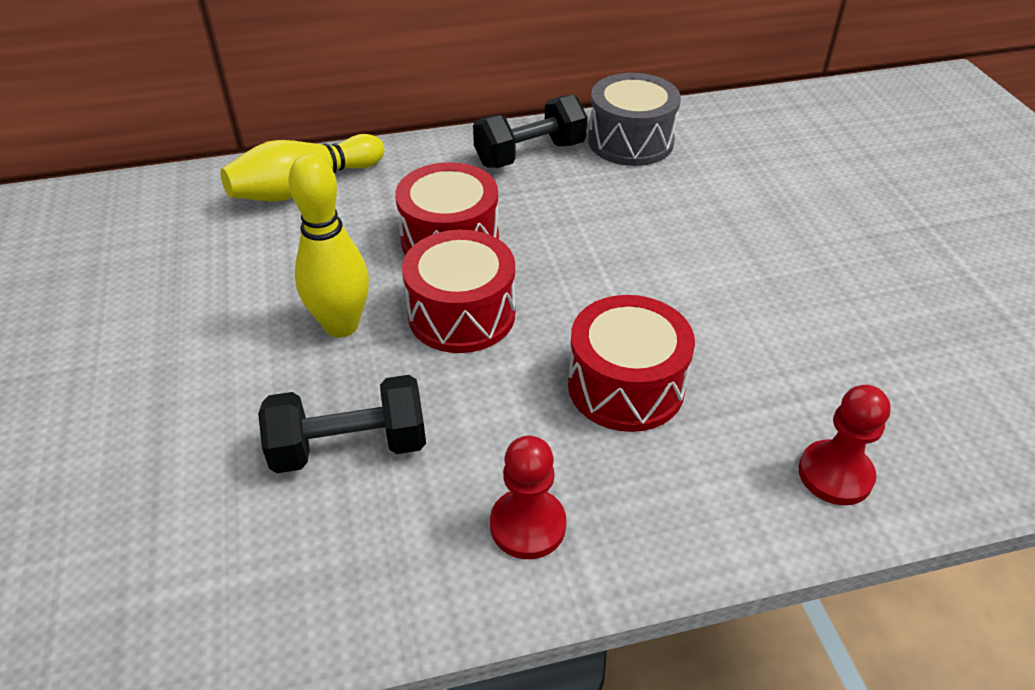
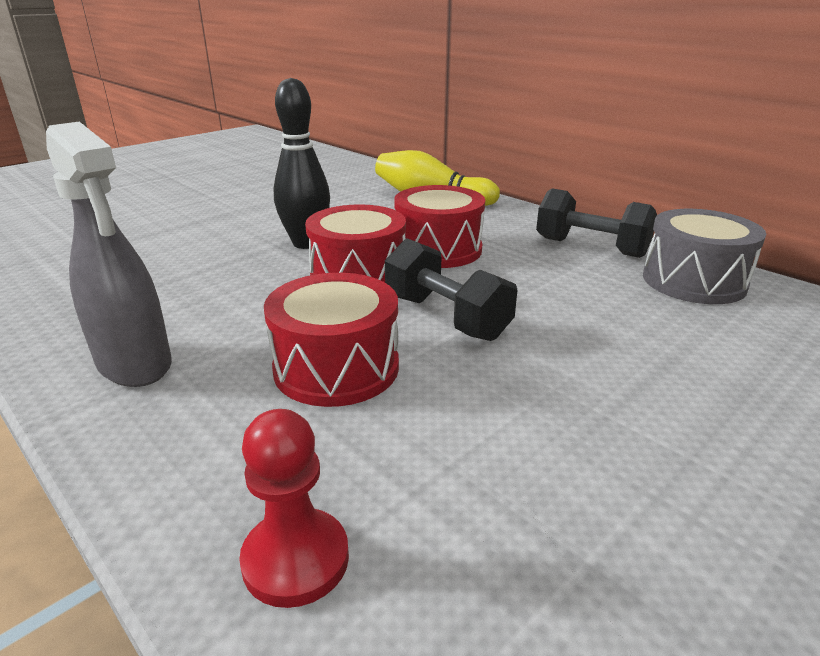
camera: 60 degrees right, 15 degrees down
black dumbbell [258,375,426,473] -> black dumbbell moved to [385,238,517,341]
yellow bowling pin [288,153,369,338] -> black bowling pin [274,78,330,249]
red pawn [490,436,566,559] -> grey spray bottle [46,122,172,387]

